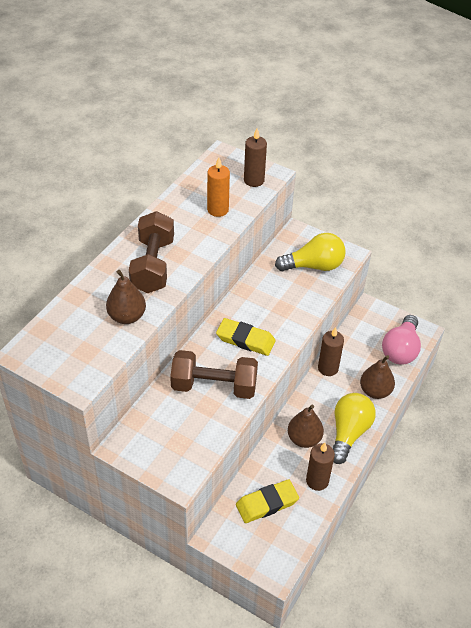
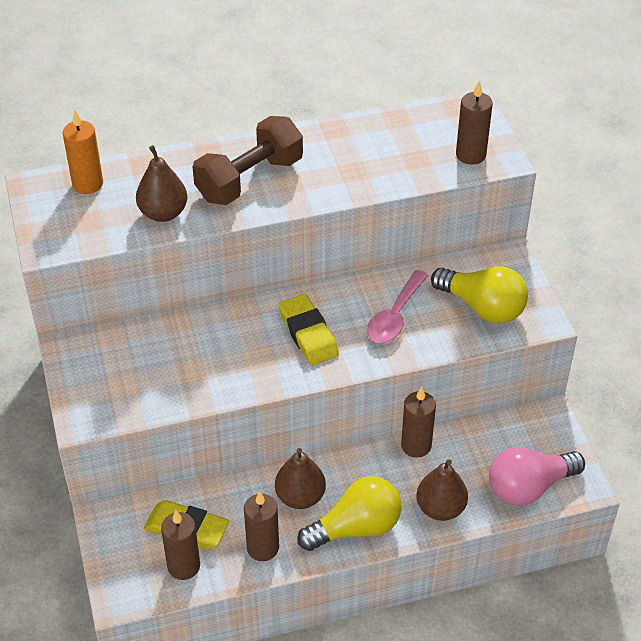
camera: 45 degrees right, 0 degrees up
brown dumbbell [170,350,258,399] -> none
orange candle [207,157,230,217] -> orange candle moved to [63,110,103,194]
none -> brown candle [161,511,200,580]
none -> pink spoon [367,270,428,343]

